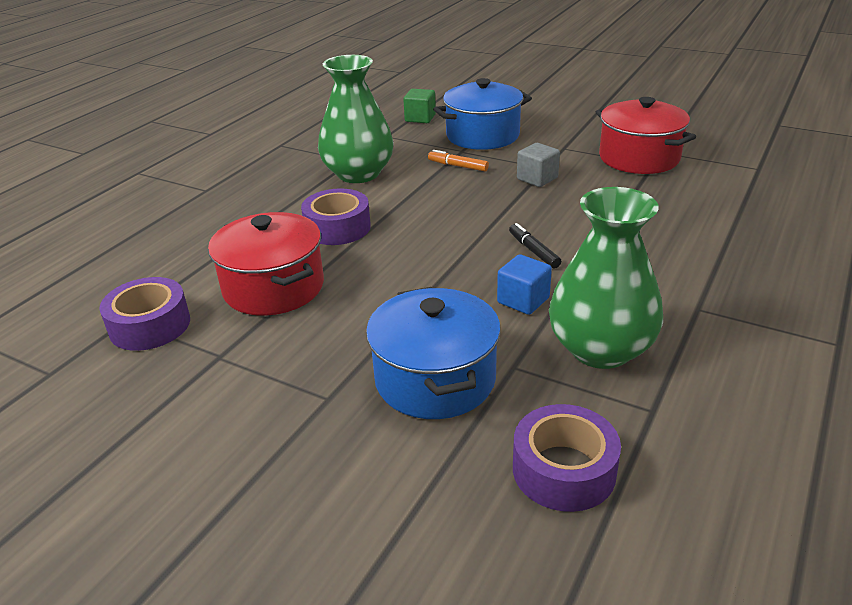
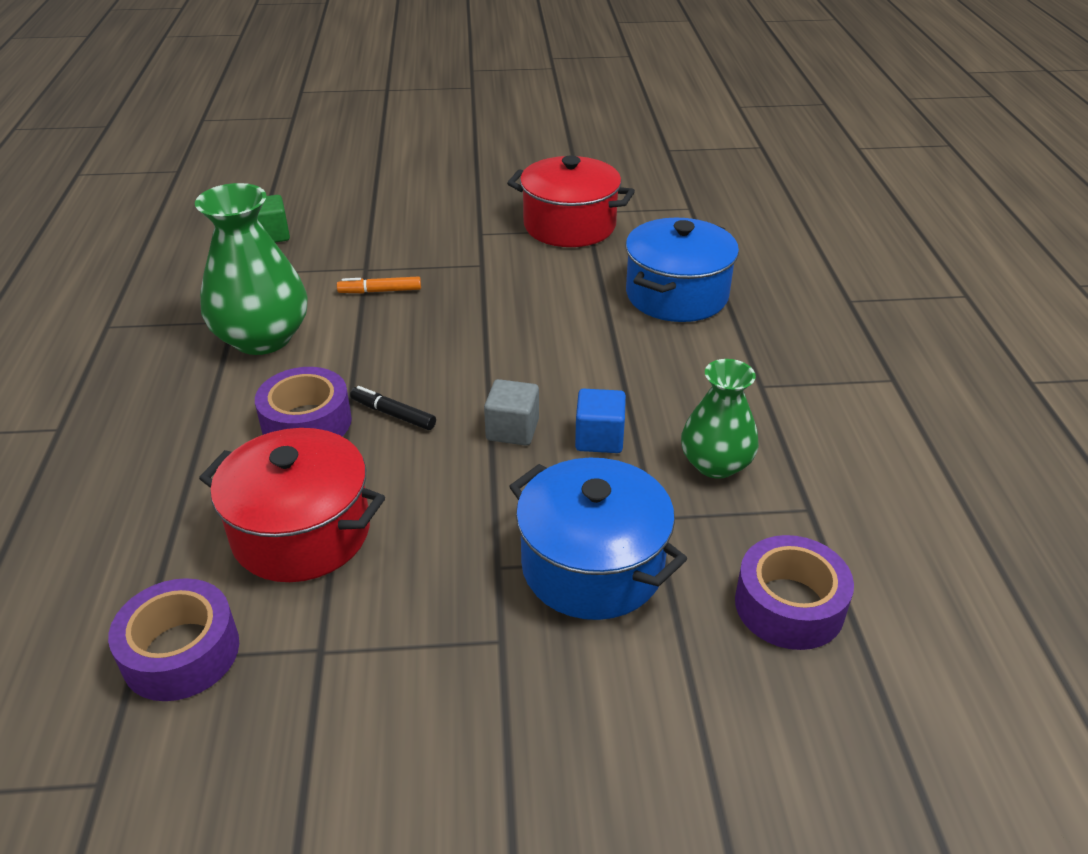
camera: 35 degrees left, 5 degrees up
blue pot [433,78,532,150] -> blue pot moved to [626,218,739,322]
black marker [509,223,561,269] -> black marker moved to [350,386,436,430]
grey cube [517,143,560,187] -> grey cube moved to [484,379,539,446]
green vase [549,187,663,369] -> green vase [681,359,759,479], size x0.64

